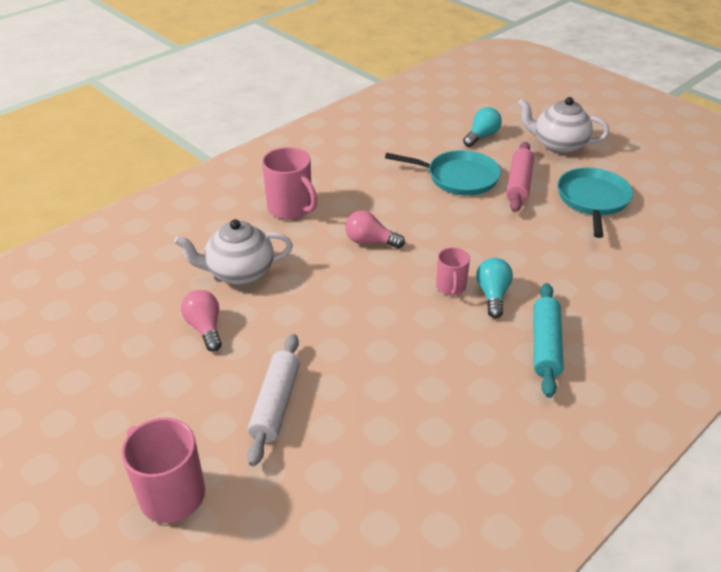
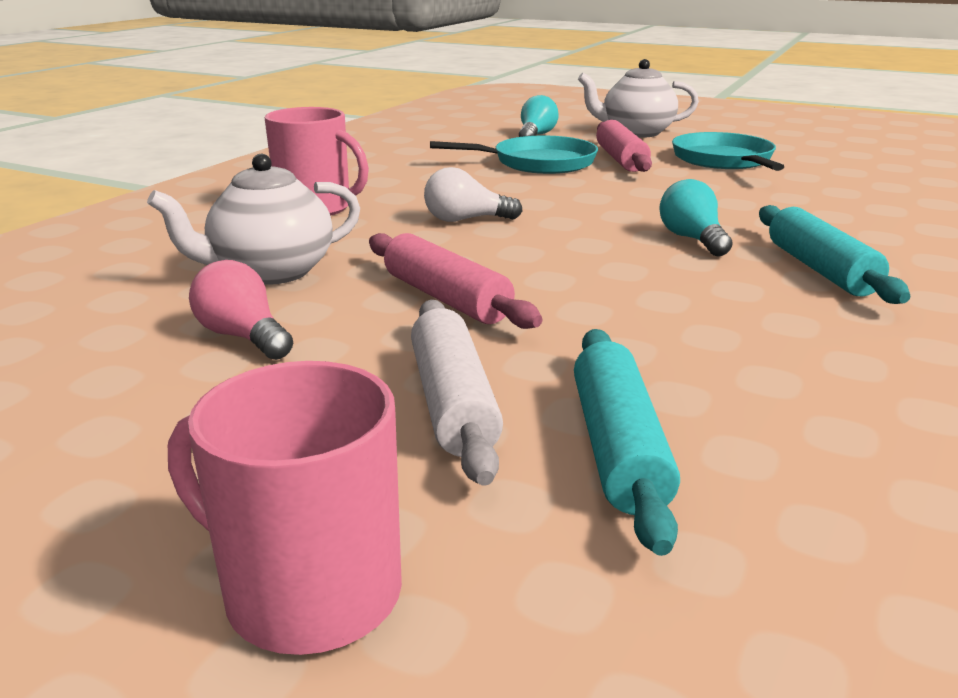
camera: 20 degrees left, 15 degrees down
pink light bulb [345,210,405,248] -> white light bulb [424,167,523,222]
pink mug [436,247,470,295] -> none
none -> pink rolling pin [369,233,542,329]
none -> turquoise rolling pin [574,329,680,556]

